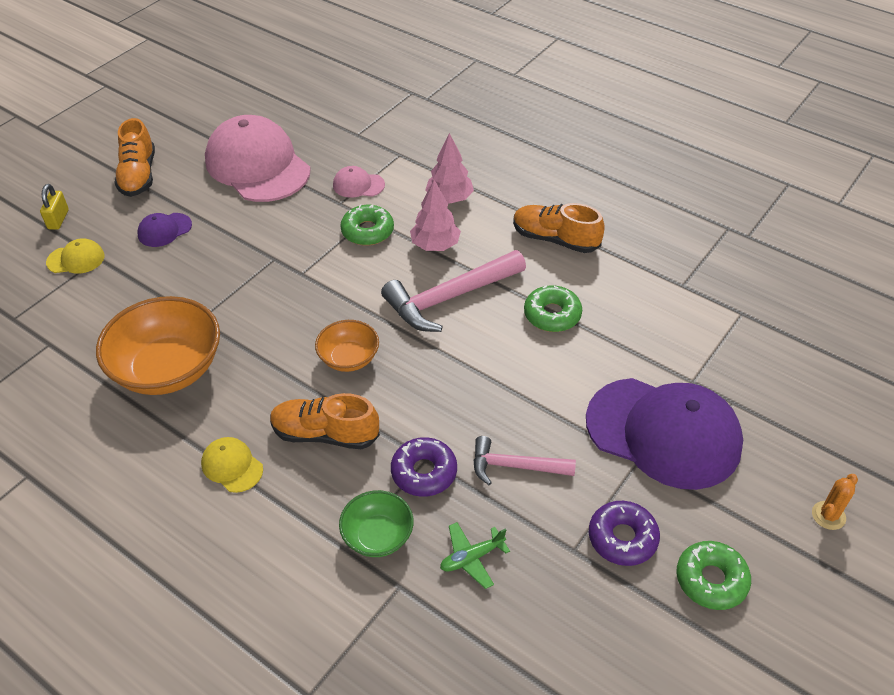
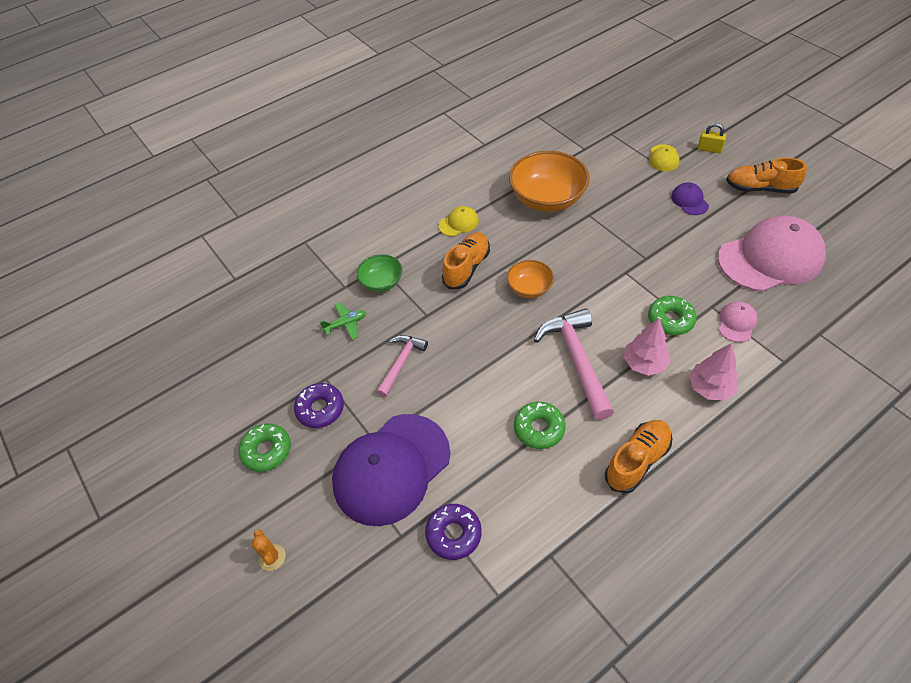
camera: 110 degrees right, 5 degrees up
purple donut [391,437,457,497] -> purple donut moved to [425,504,482,560]
green plane [440,522,510,589] -> green plane turned 75 degrees clockwise [320,303,366,340]

